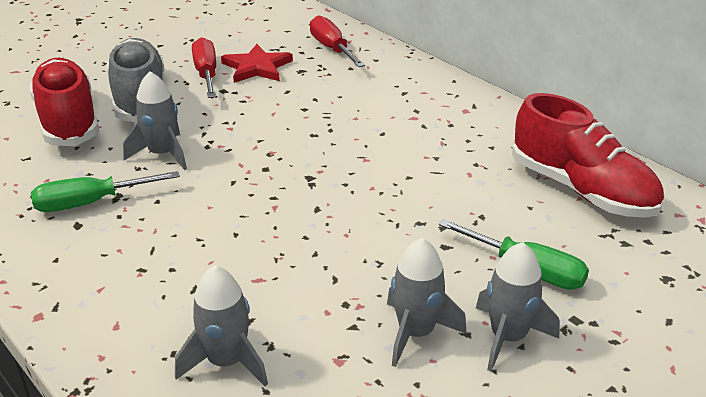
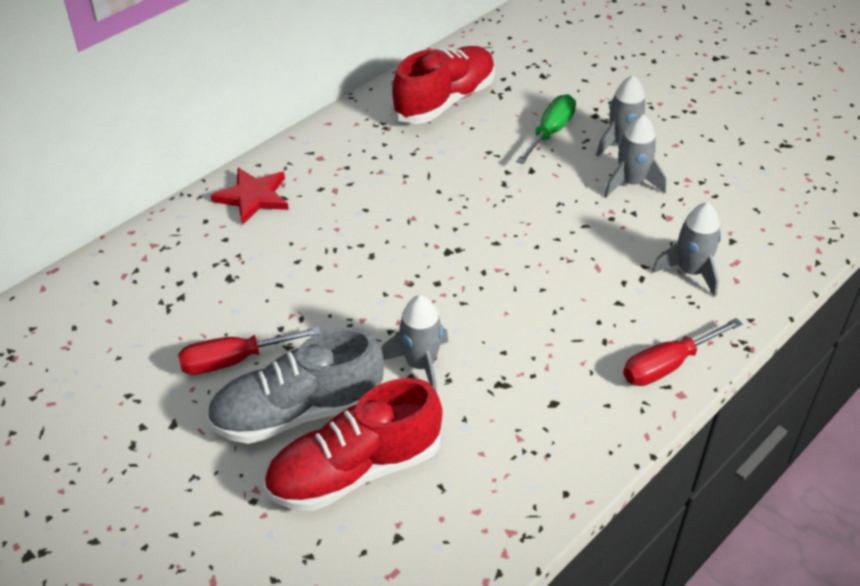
camera: 95 degrees left, 10 degrees up
green screwdriver [31,171,180,212] -> none
red star [221,44,293,83] -> red star moved to [210,168,289,225]
red screwdriver [310,15,365,67] -> red screwdriver moved to [623,318,742,386]

